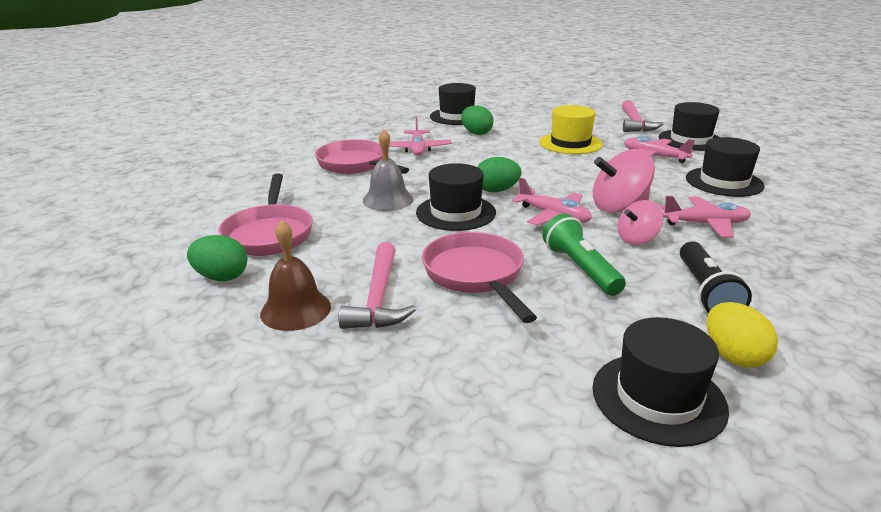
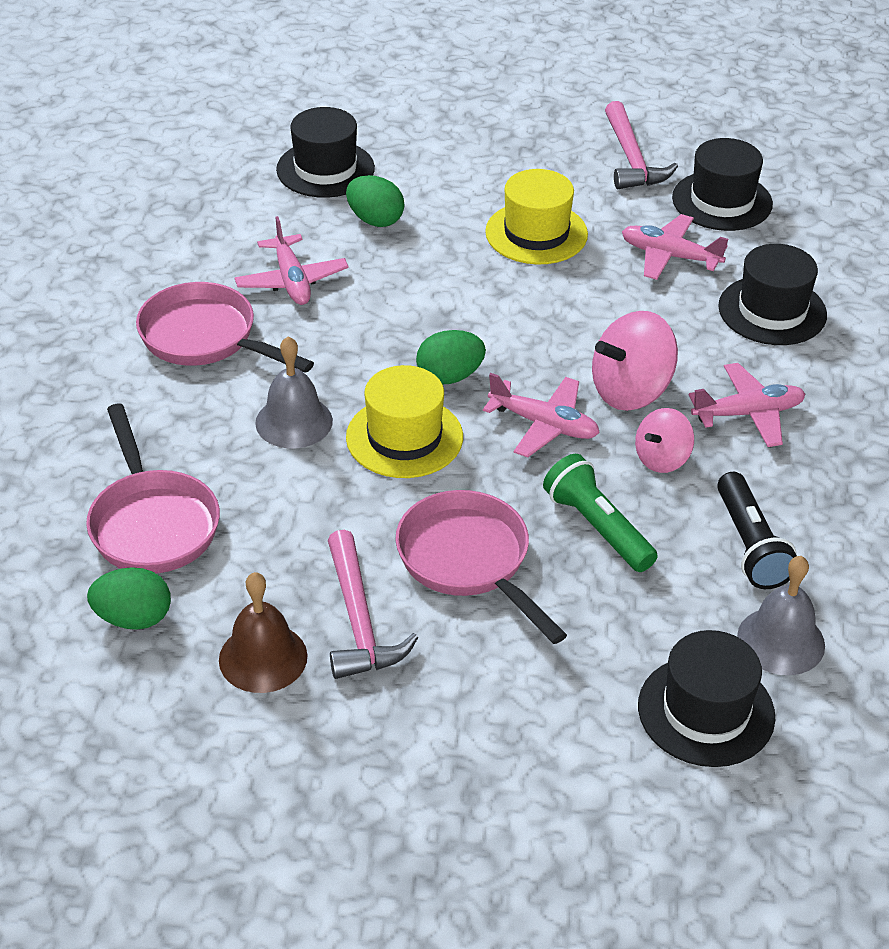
camera: 15 degrees left, 15 degrees up
black hat [416,163,496,231] -> yellow hat [346,365,463,478]
yellow egg [707,302,778,368] -> grey bell [737,556,825,675]

